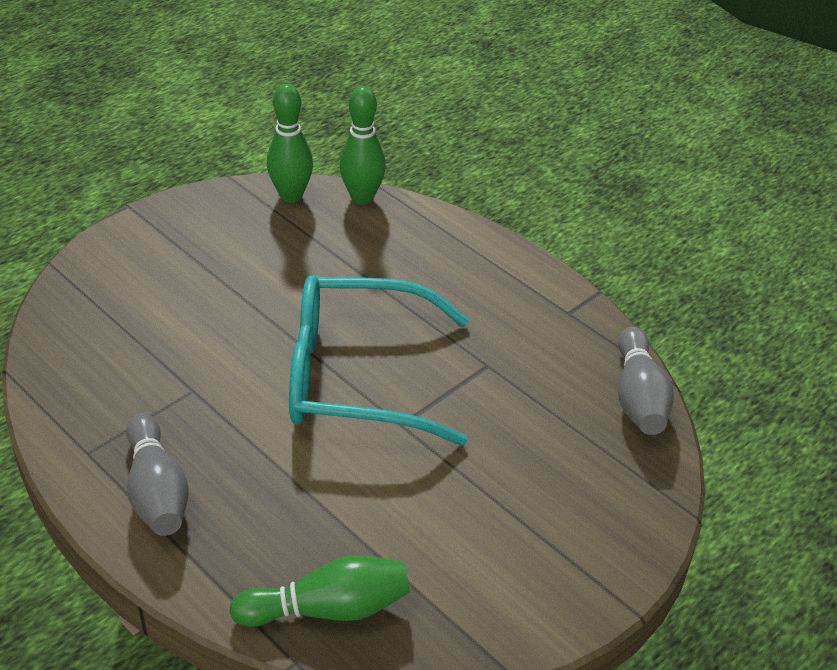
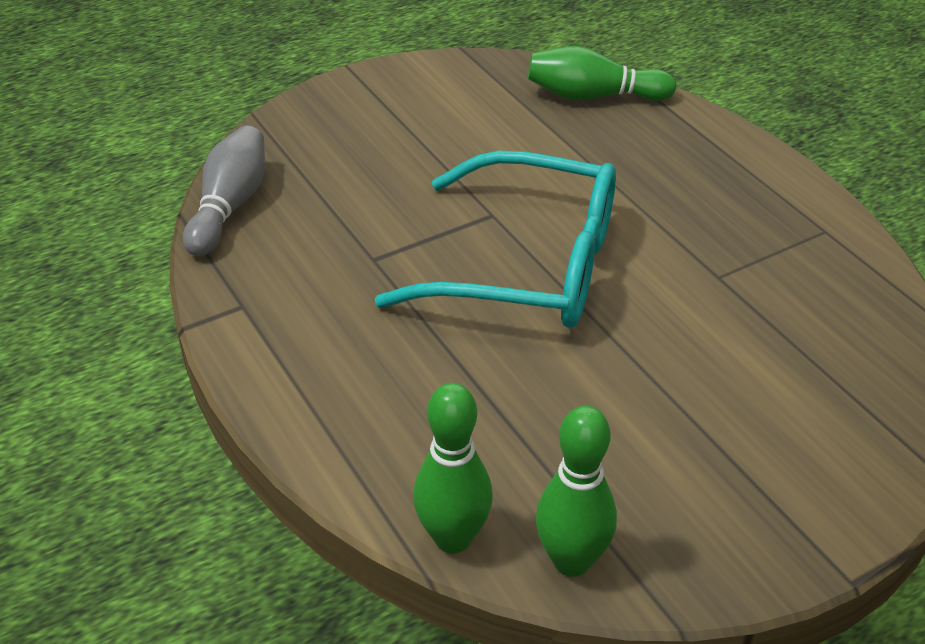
camera: 165 degrees left, 0 degrees up
grey bowling pin [126,413,188,536] -> none

